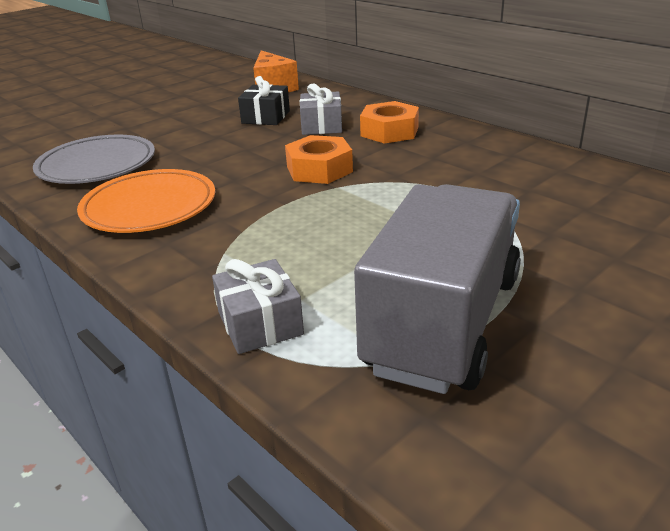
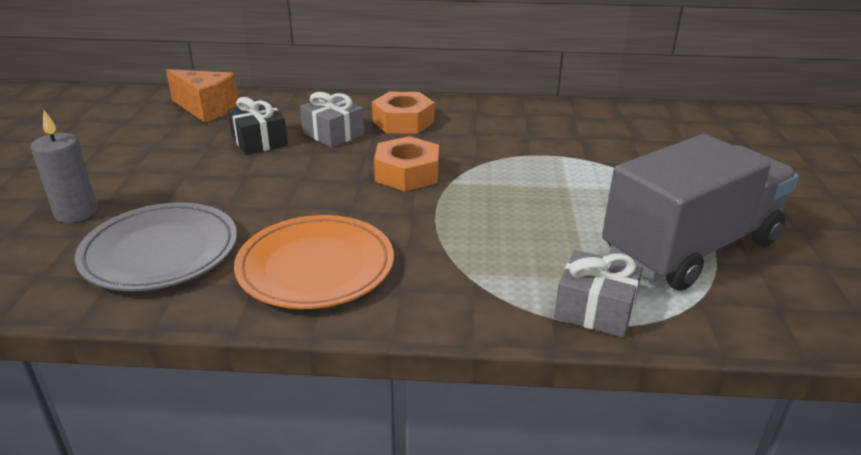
camera: 45 degrees left, 0 degrees up
grey truck [354,184,521,394] -> grey truck turned 75 degrees clockwise [602,134,798,291]
none -> grey candle [31,110,98,223]

